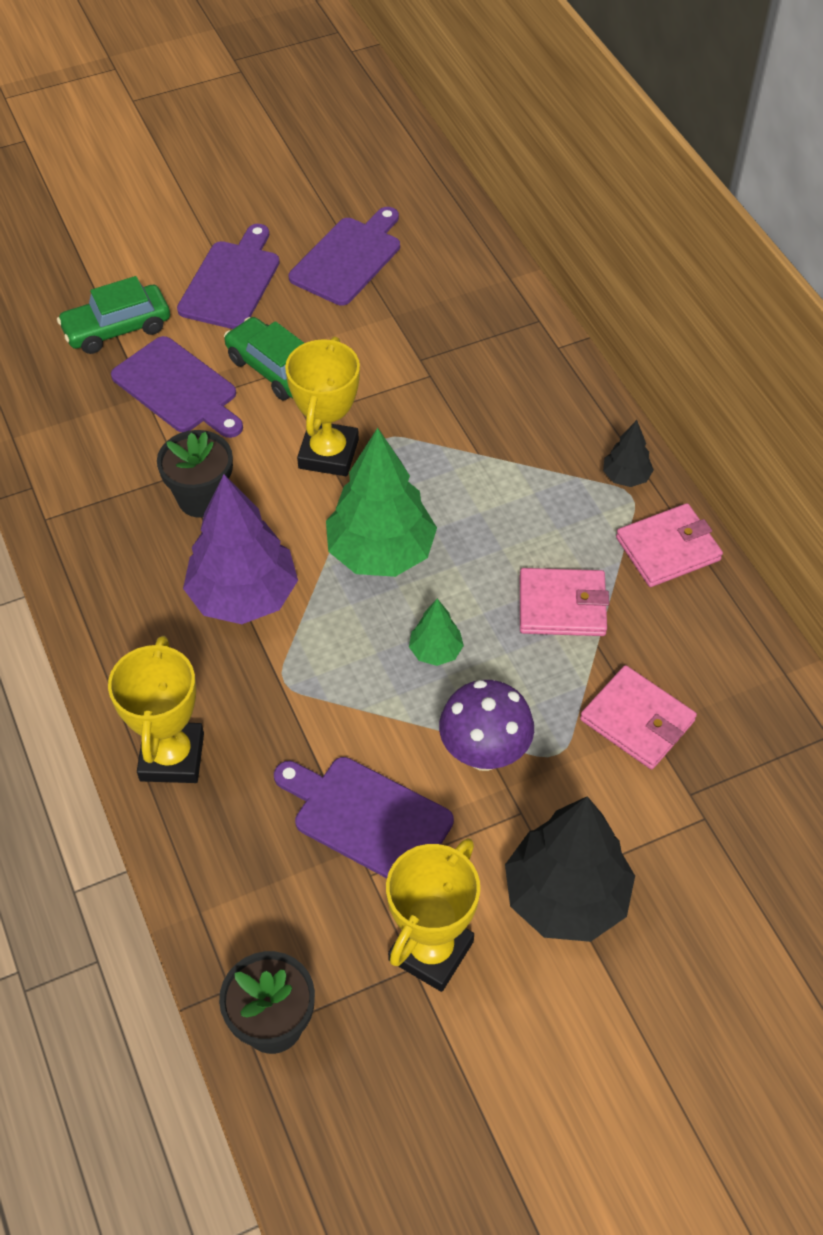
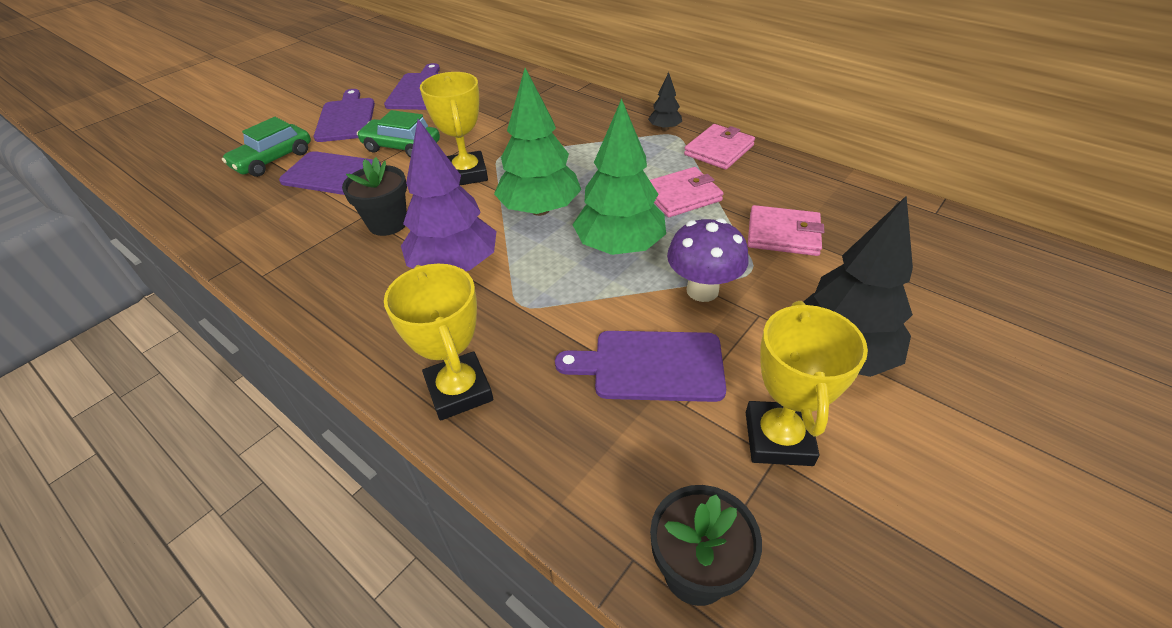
camera: 25 degrees left, 10 degrees down
green tree [409,599,464,666] -> green tree [573,99,666,255], size x2.11

